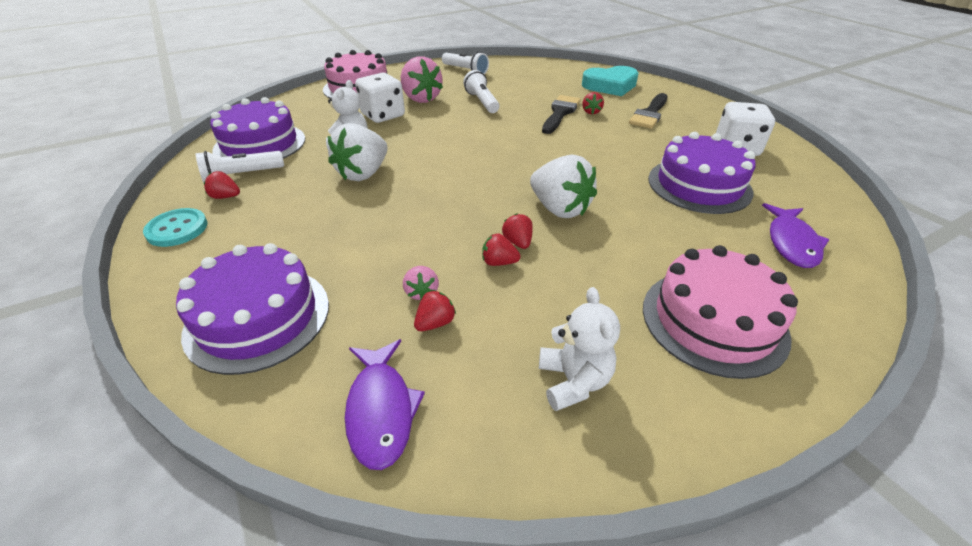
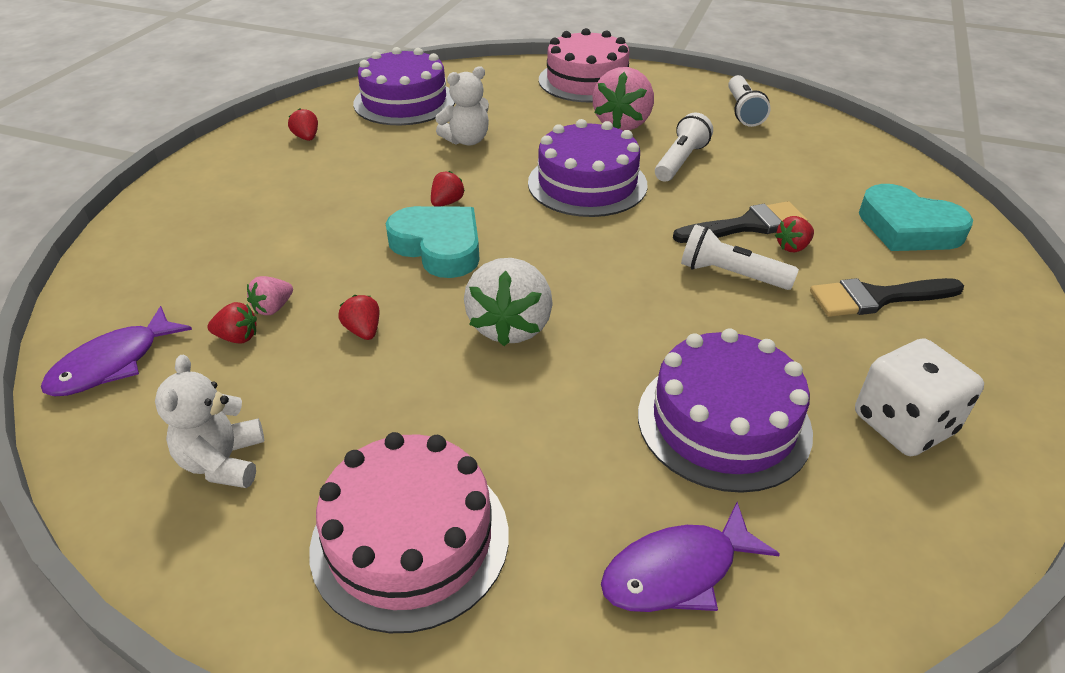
camera: 50 degrees right, 0 degrees up
turquoise button [143,208,207,247] -> none
purple cake [176,243,329,375] -> purple cake moved to [528,119,648,217]
white flashlight [196,151,284,183] -> white flashlight moved to [681,225,799,290]
white strawberry [328,123,388,181] -> none
white dice [355,73,405,123] -> none
red strawberry [502,214,533,249] -> red strawberry moved to [431,171,465,206]
white teddy bear [539,287,620,411] -> white teddy bear turned 135 degrees clockwise [155,355,264,488]
none -> turquoise heart [386,206,480,278]

